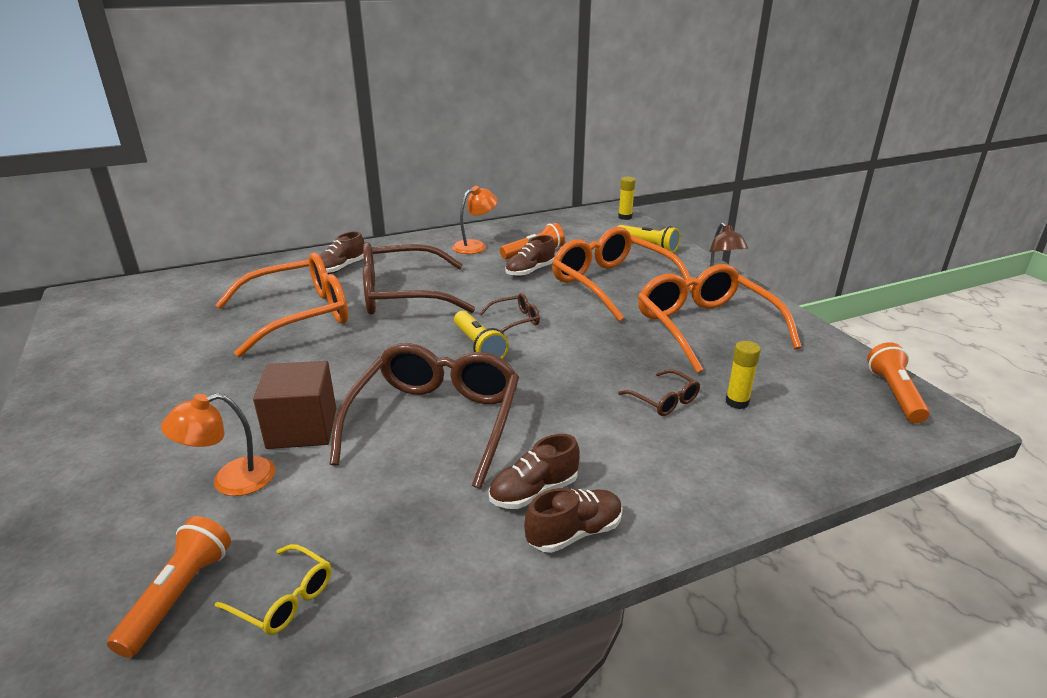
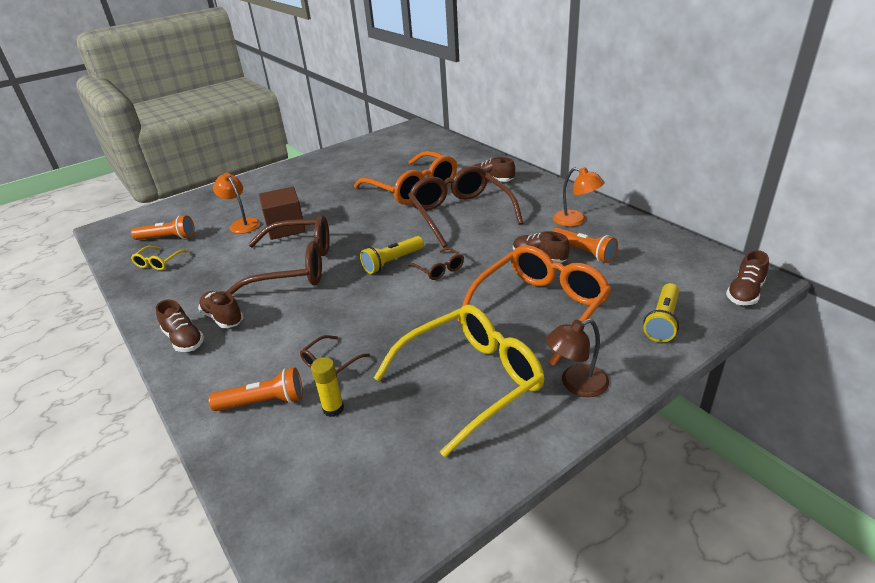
camera: 80 degrees right, 5 degrees up
yellow glue stick [618,177,636,220] -> brown shoe [726,250,769,305]
orange glasses [638,264,802,373] -> yellow glasses [374,304,544,457]
orange flashlight [867,342,930,423] -> orange flashlight moved to [209,368,303,411]

